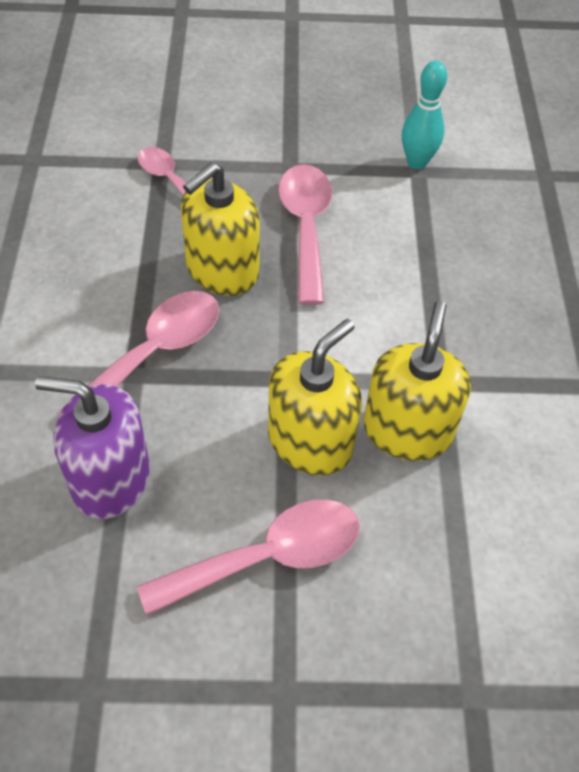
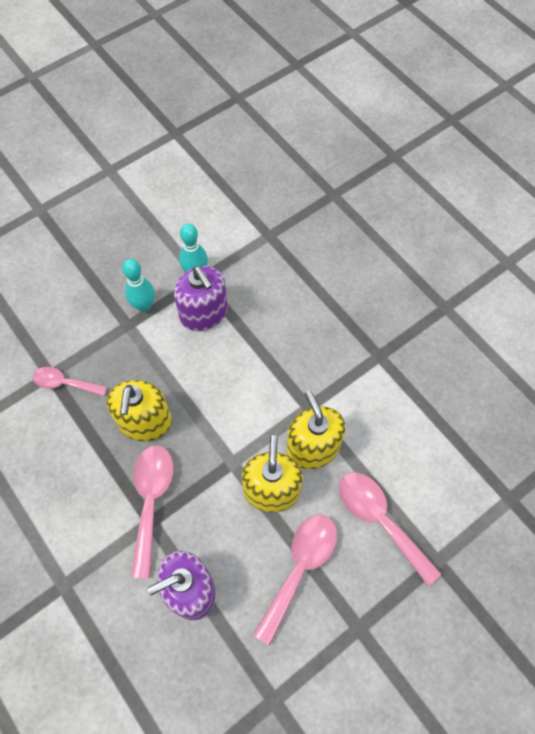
camera: 35 degrees left, 10 degrees up
pink spoon [278,164,332,305] -> pink spoon moved to [339,472,441,586]
none -> turquoise bowling pin [122,259,155,312]
none -> purple soap dispenser [174,266,228,332]

